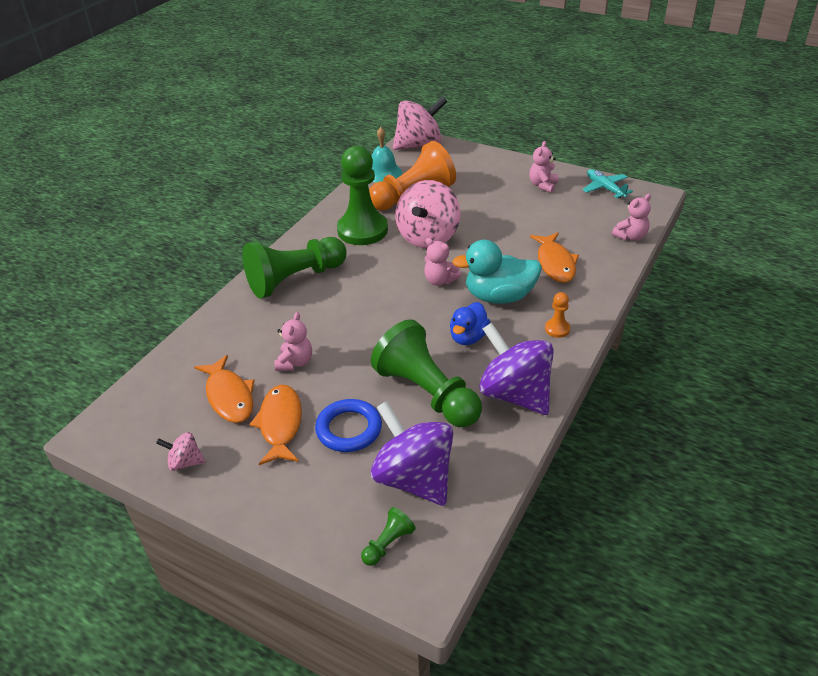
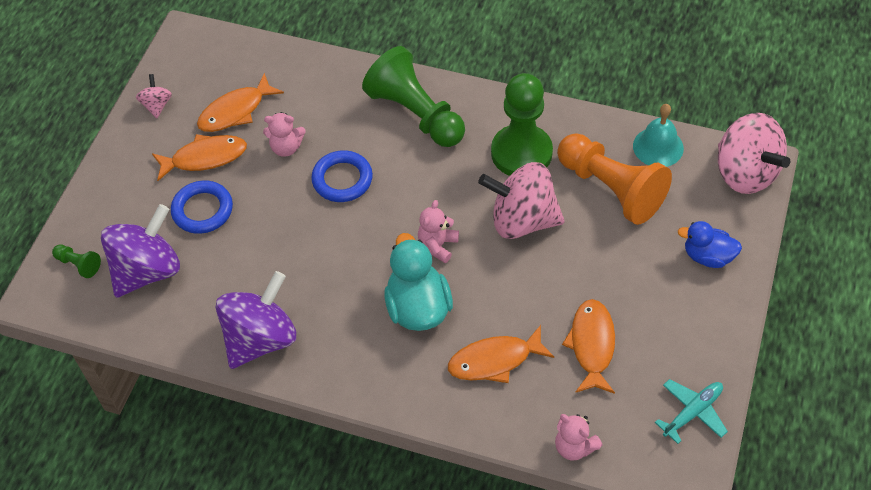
camera: 80 degrees right, 15 degrees up
green pawn [371,319,482,427] -> none
blue duck [450,302,490,345] -> blue duck moved to [678,221,742,268]
pink teddy bear [529,141,558,193] -> none
orange pawn [545,292,570,338] -> none
none -> blue ring [311,150,373,202]
none -> orange fish [562,299,615,394]

